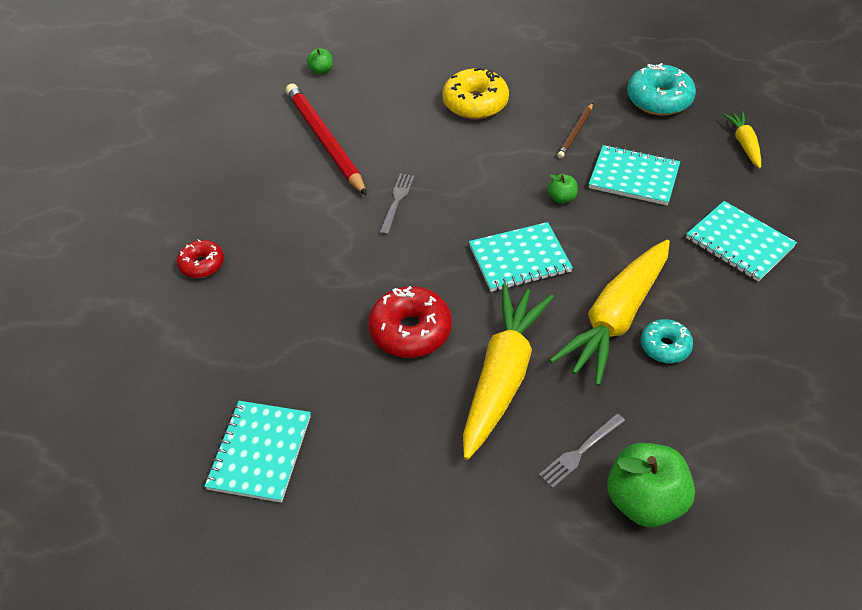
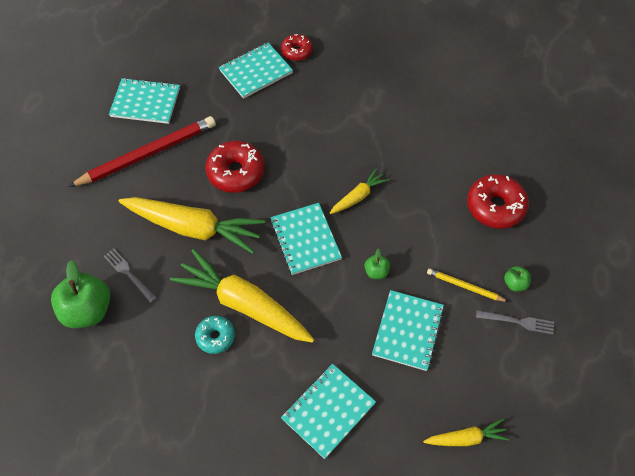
camera: 85 degrees right, 10 degrees up
red pencil [286,84,367,196] -> red pencil moved to [68,116,216,187]
green apple [307,48,333,74] -> green apple moved to [504,266,531,292]
grey fork [379,174,414,235] -> grey fork moved to [476,310,554,334]
yellow donut [442,67,509,119] -> red donut [467,174,529,229]
brown pencil [557,103,593,158] -> yellow pencil [427,268,508,302]
turquoise donut [627,63,696,116] -> none
none -> turquoise notebook [219,42,293,99]
none -> yellow carrot [329,168,389,214]

